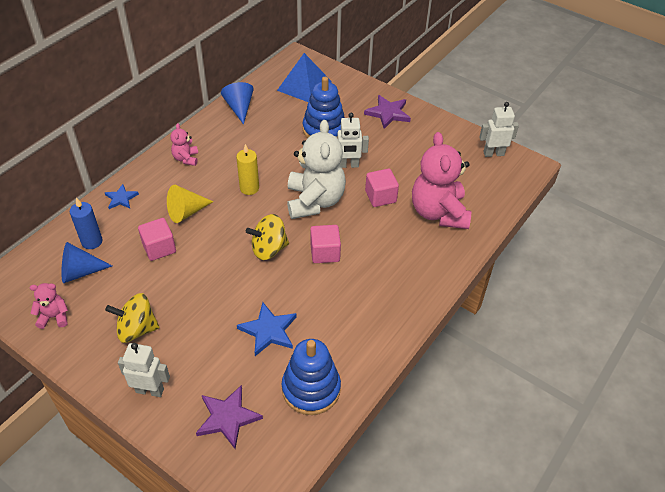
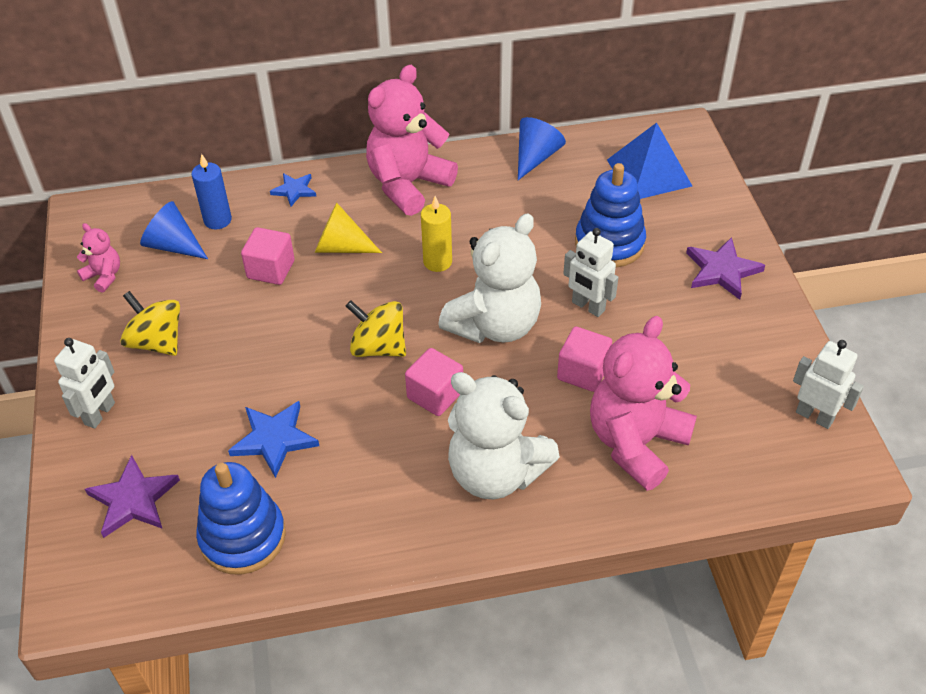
camera: 45 degrees right, 0 degrees up
white robot [118,343,170,397] -> white robot turned 60 degrees clockwise [54,338,115,429]
pink teddy bear [171,123,198,166] -> pink teddy bear [366,65,458,216], size x2.18
none -> white teddy bear [448,372,560,500]

